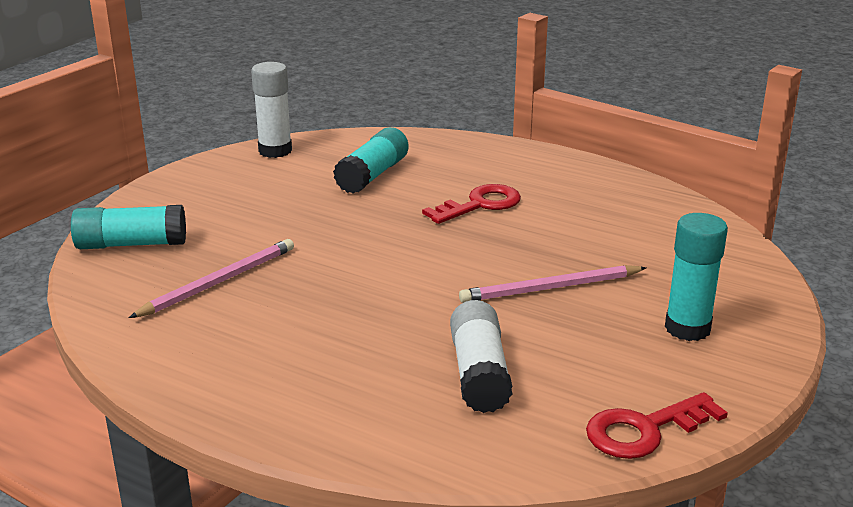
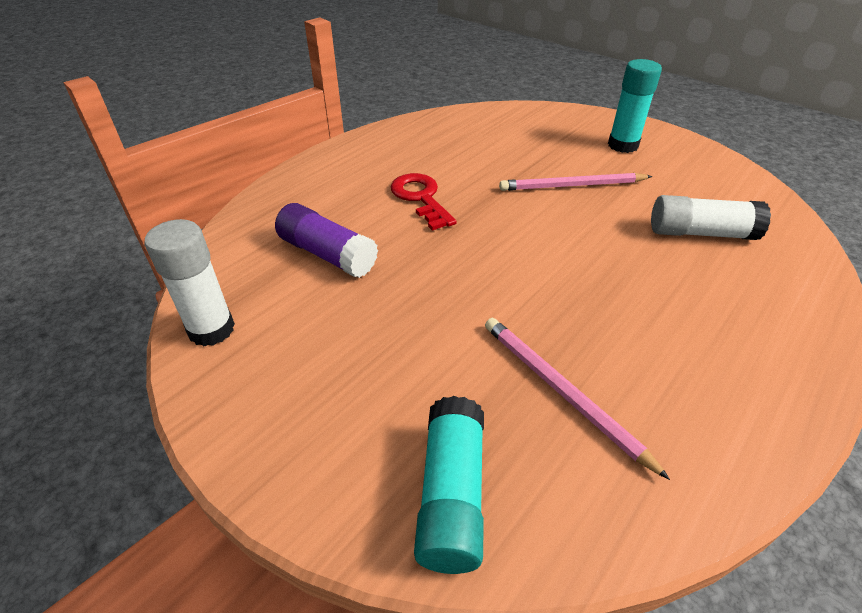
camera: 80 degrees left, 15 degrees up
turquoise glue stick [333,127,409,194] -> purple glue stick [275,203,378,278]
pink pencil [459,265,646,303] -> pink pencil turned 90 degrees clockwise [499,173,652,191]
red key [586,392,728,459] -> none

